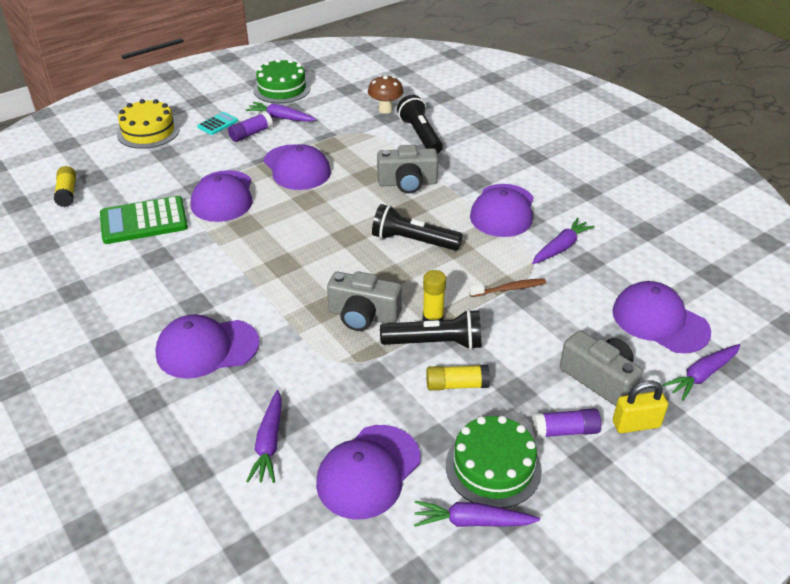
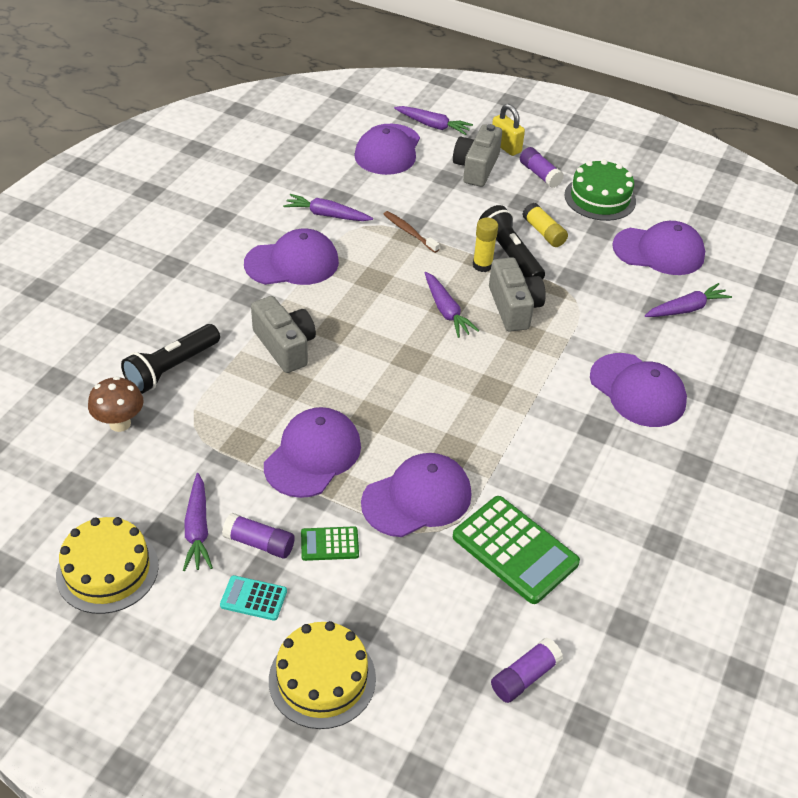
camera: 120 degrees left, 5 degrees up
yellow glue stick [54,166,76,207] -> purple glue stick [491,637,563,703]
green cake [253,58,311,104] -> yellow cake [56,517,159,614]
black flashlight [372,204,462,251] -> none
purple carrot [414,501,540,527] -> purple carrot moved to [425,272,479,338]
none -> green calculator [301,526,359,561]

